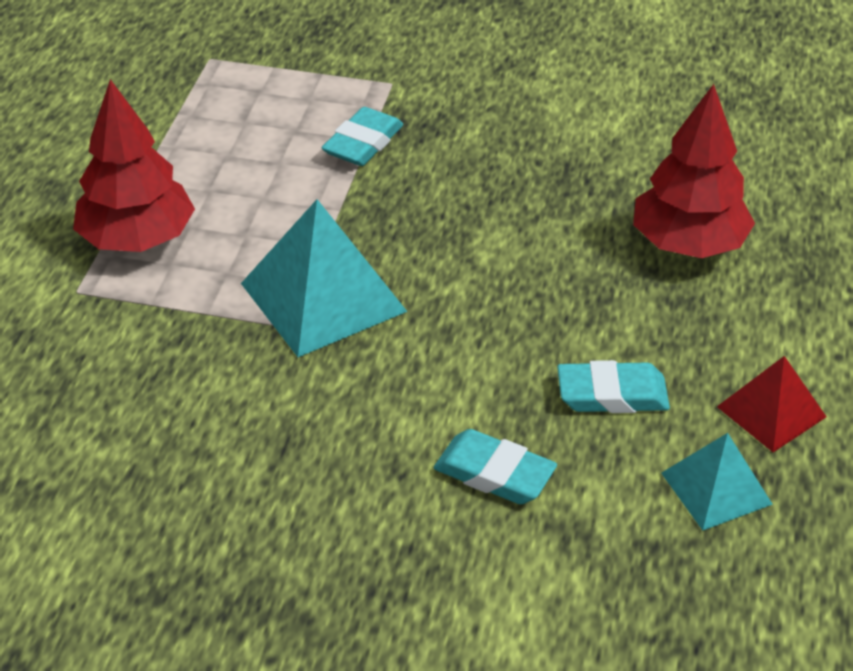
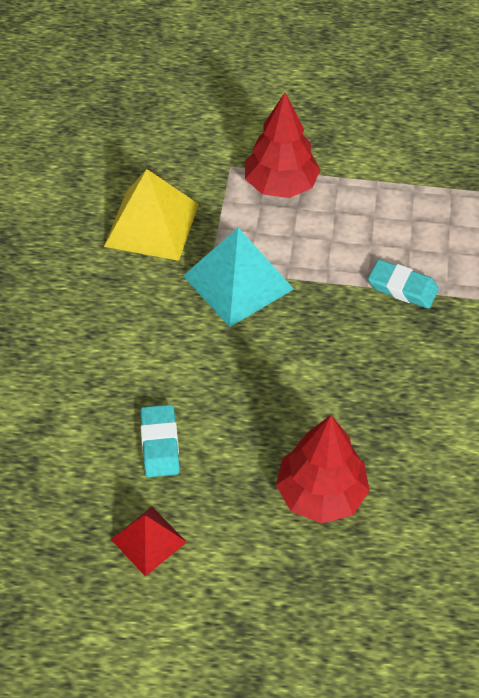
camera: 85 degrees right, 10 degrees up
turquoise eraser [434,429,557,504] -> none
turquoise pyramid [661,433,773,530] -> none
none -> yellow pyramid [104,169,199,261]

